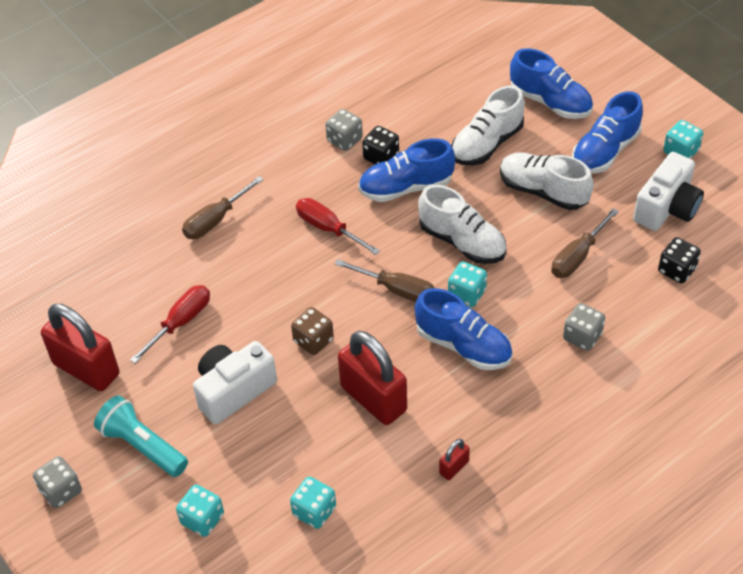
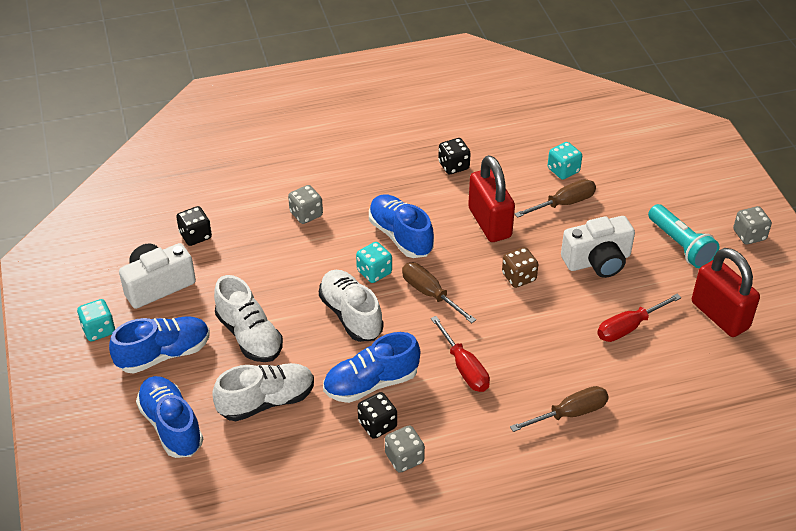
camera: 160 degrees left, 5 degrees down
turquoise dice [176,485,224,537] -> none
blue shoe [358,138,455,202] -> blue shoe turned 150 degrees clockwise [323,332,420,403]
red padlock [439,439,470,480] -> black dice [438,138,471,174]
brown screwdriver [551,208,619,278] -> brown screwdriver moved to [514,179,596,218]

